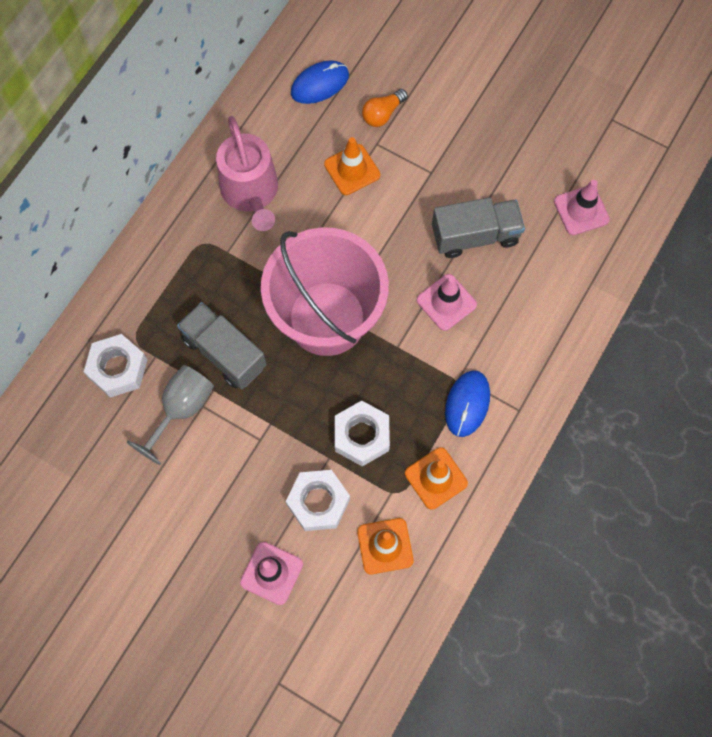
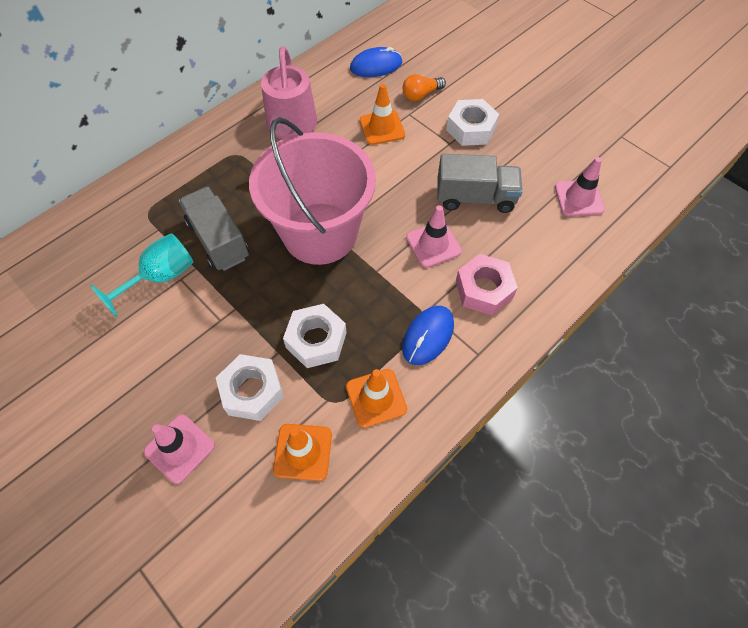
camera: 15 degrees right, 10 degrees down
white nut [84,334,147,398] -> white nut moved to [446,99,499,146]
grey goblet [127,365,214,465] -> turquoise goblet [90,233,194,317]
none -> pink nut [456,254,518,315]

